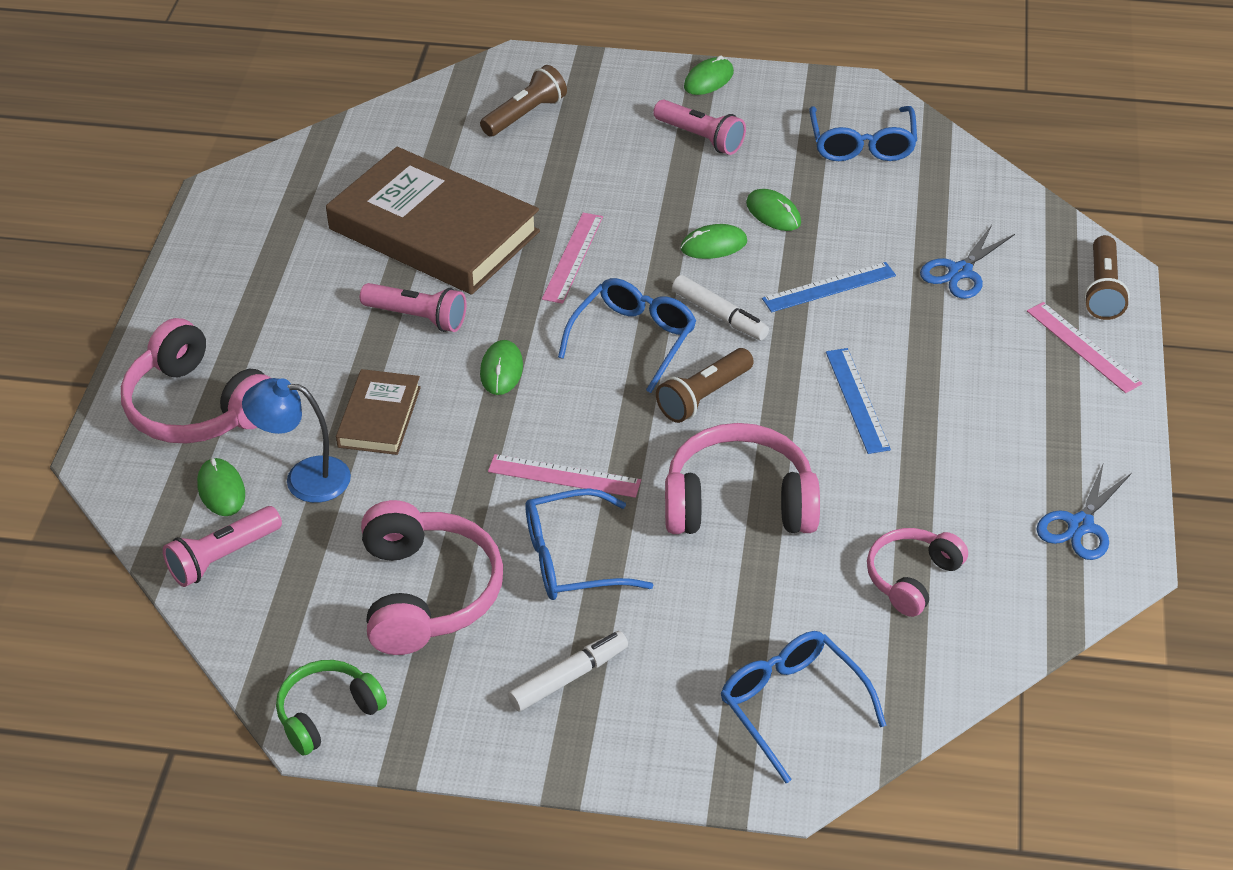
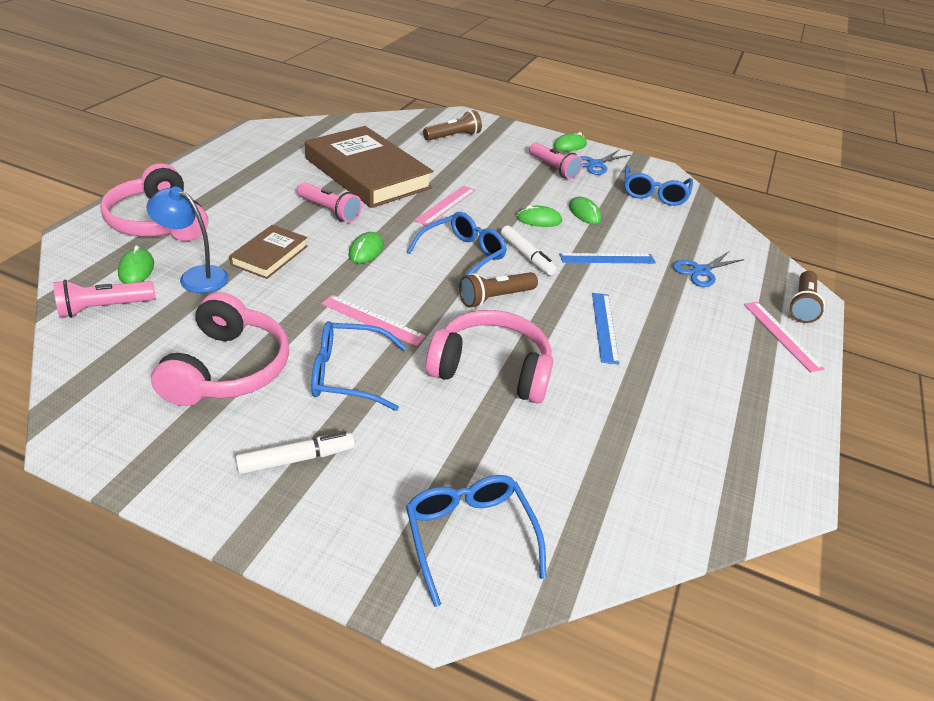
camera: 10 degrees right, 5 degrees down
green headphones [276,660,387,755] -> none
pink headphones [867,528,968,617] -> none
blue scissors [1037,462,1132,560] -> blue scissors moved to [579,150,631,175]

